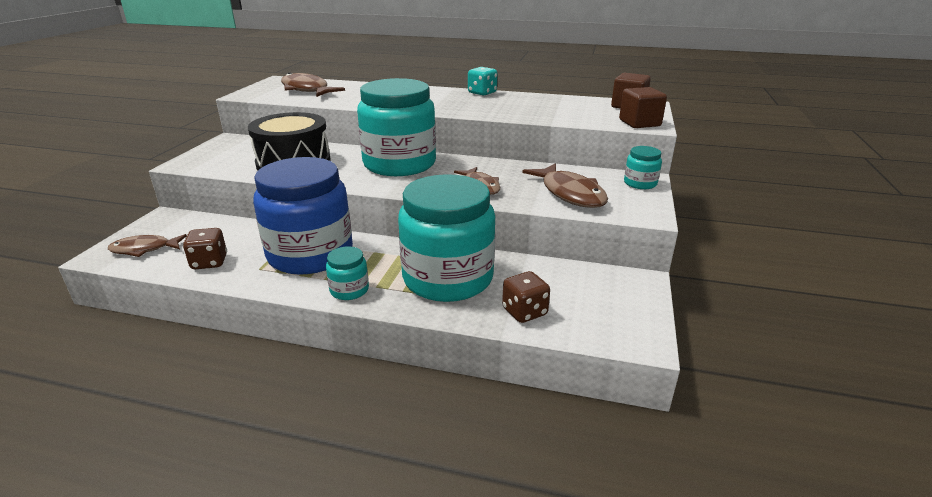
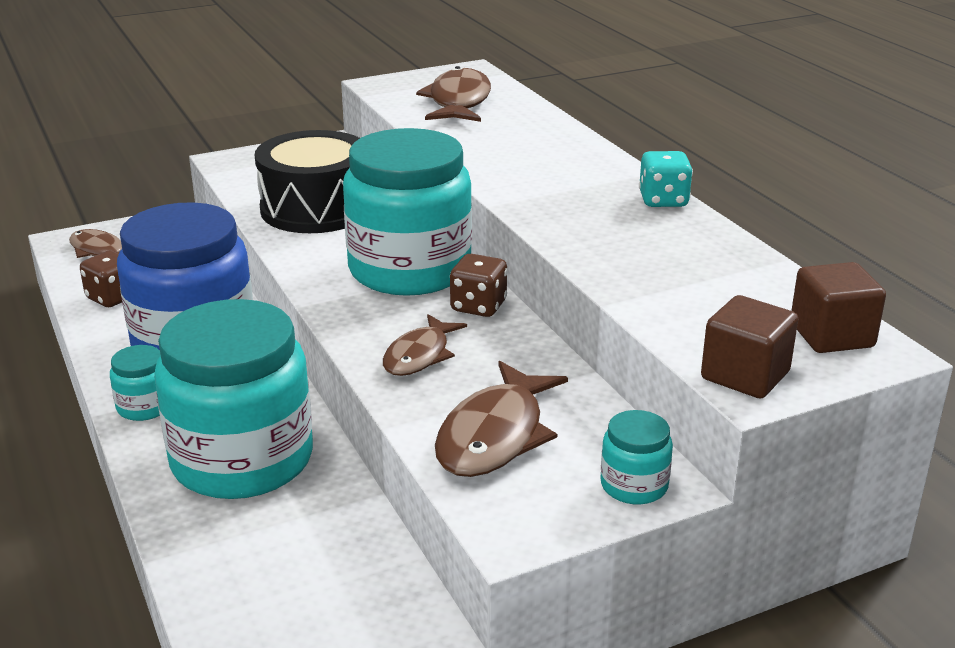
camera: 50 degrees right, 0 degrees up
brown dice [502,271,550,323] -> brown dice moved to [450,254,508,317]

